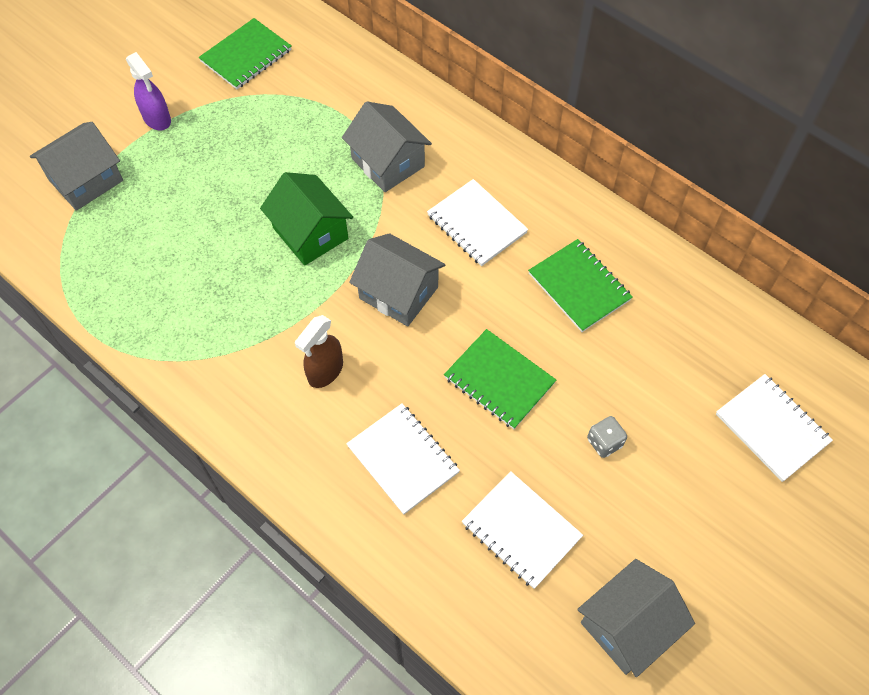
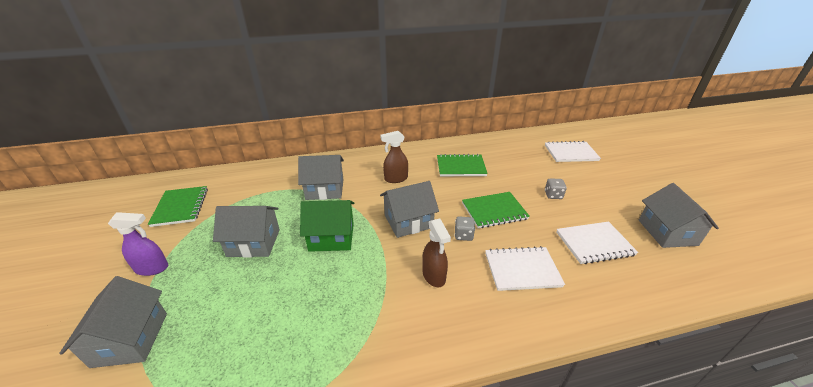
camera: 55 degrees left, 25 degrees down
white notebook [427,179,528,266] -> brown spray bottle [380,131,408,183]
none -> grey house [213,206,280,258]
none -> grey dice [455,216,475,241]

